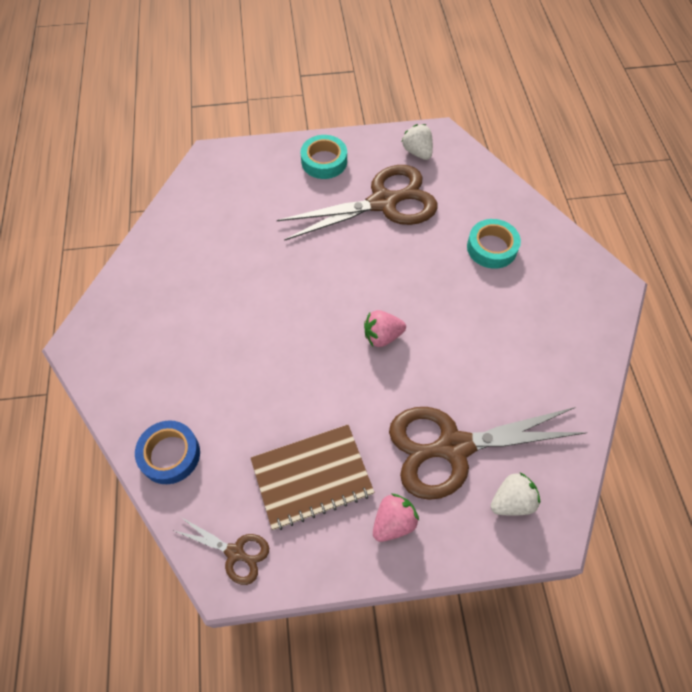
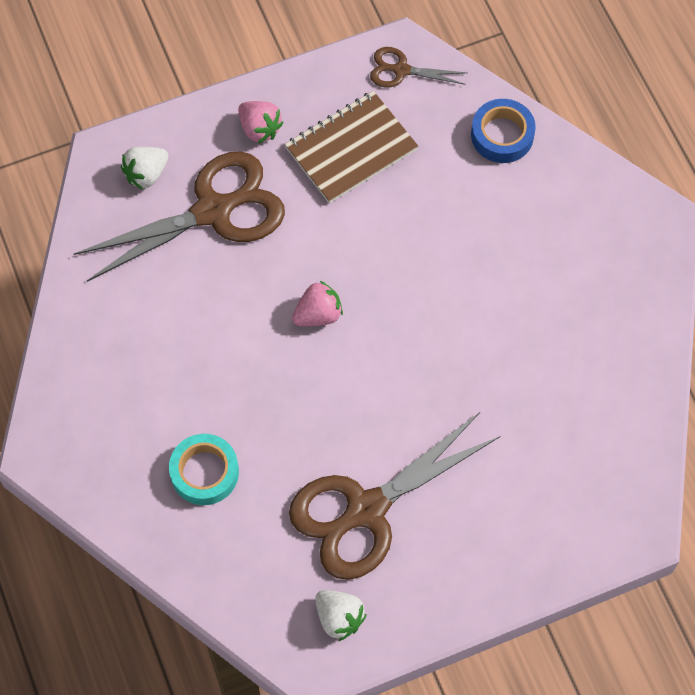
camera: 165 degrees right, 5 degrees up
turquoise tape [301,135,347,179] -> none
pink strawberry [373,494,419,542] -> pink strawberry turned 75 degrees counterclockwise [238,101,284,143]

